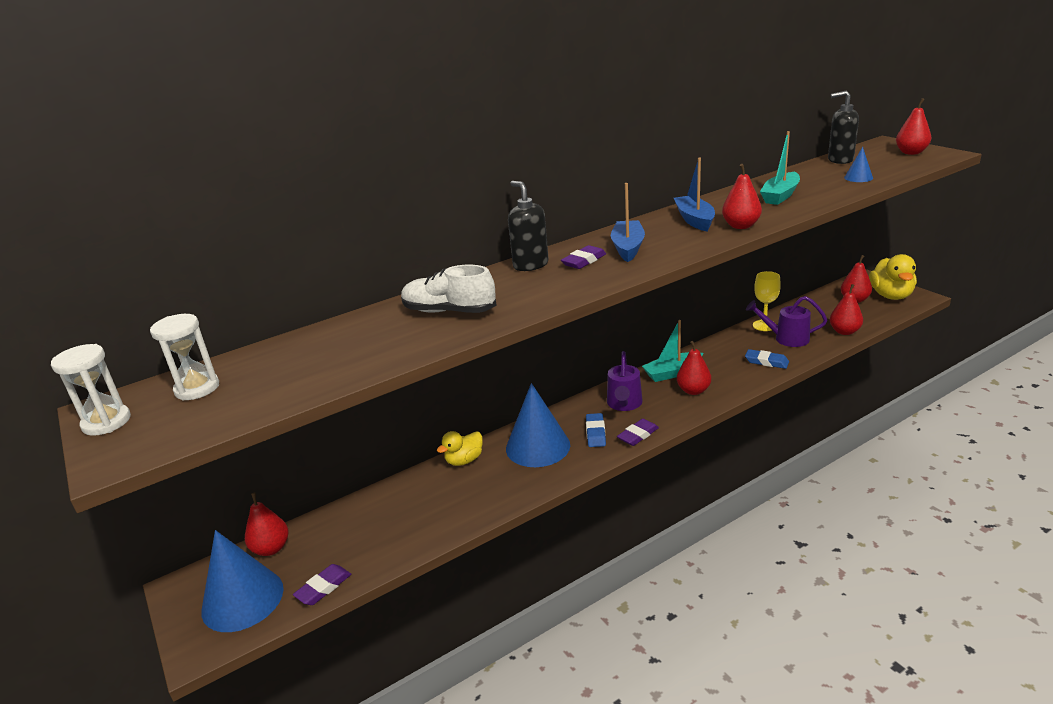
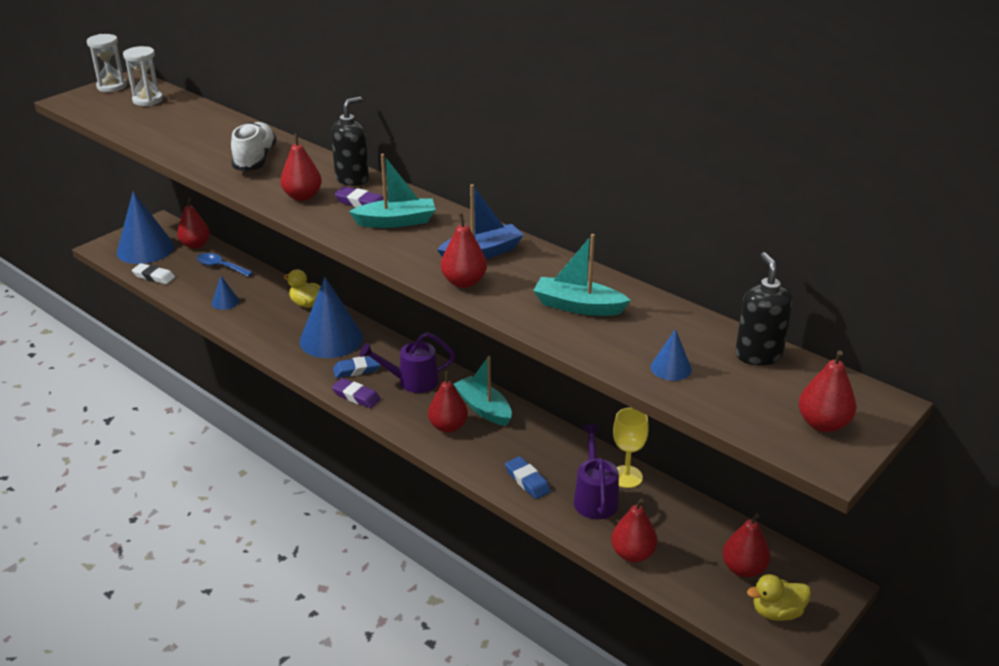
camera: 70 degrees right, 5 degrees up
purple eraser [293,564,351,605] -> white eraser [132,263,175,284]
blue boat [611,183,645,262] -> turquoise boat [349,154,436,228]
blue eraser [745,349,789,369] -> blue eraser turned 45 degrees counterclockwise [505,456,551,499]
yellow duck [869,254,917,300] -> yellow duck [747,574,811,621], size x0.62
none -> blue spoon [197,253,253,277]
none -> blue cone [212,276,239,310]
none -> red pear [280,133,322,201]

